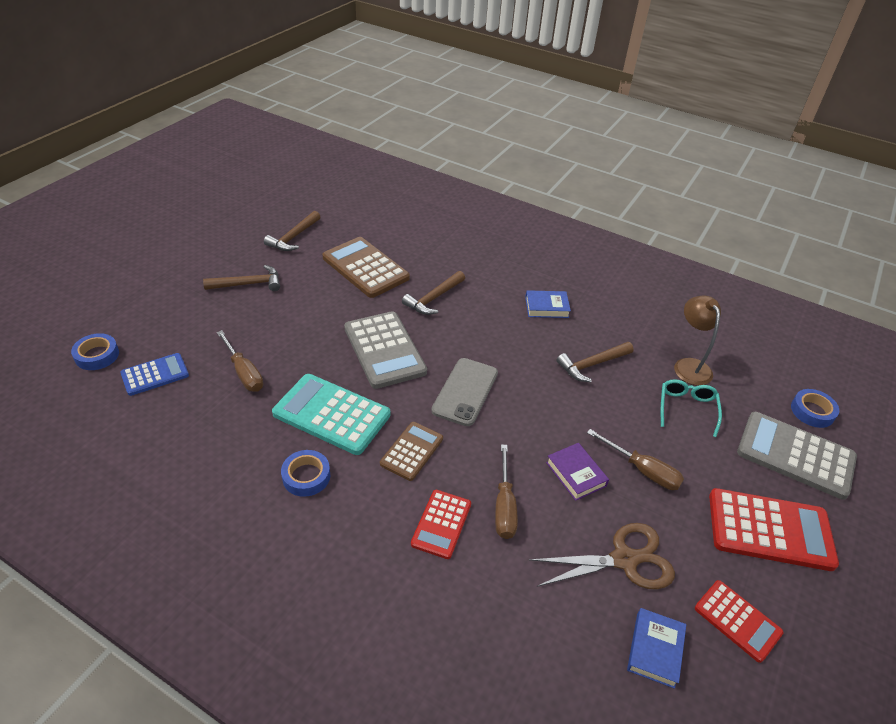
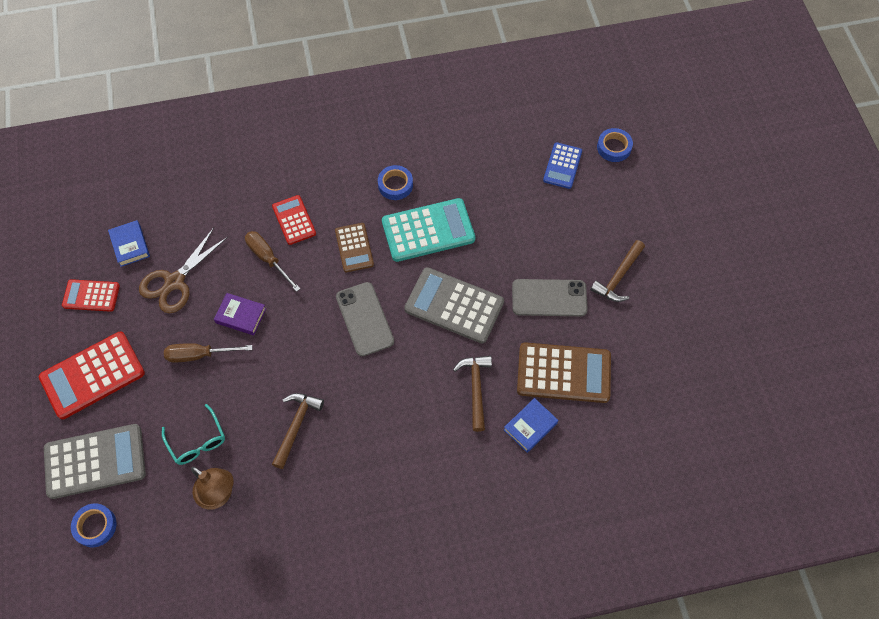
camera: 140 degrees right, 20 degrees up
brown screwdriver [217,330,263,392] -> none
brown hammer [264,211,320,251] -> none
blue book [525,290,571,318] -> blue book moved to [504,398,558,453]
none -> grey phone [512,279,588,316]

